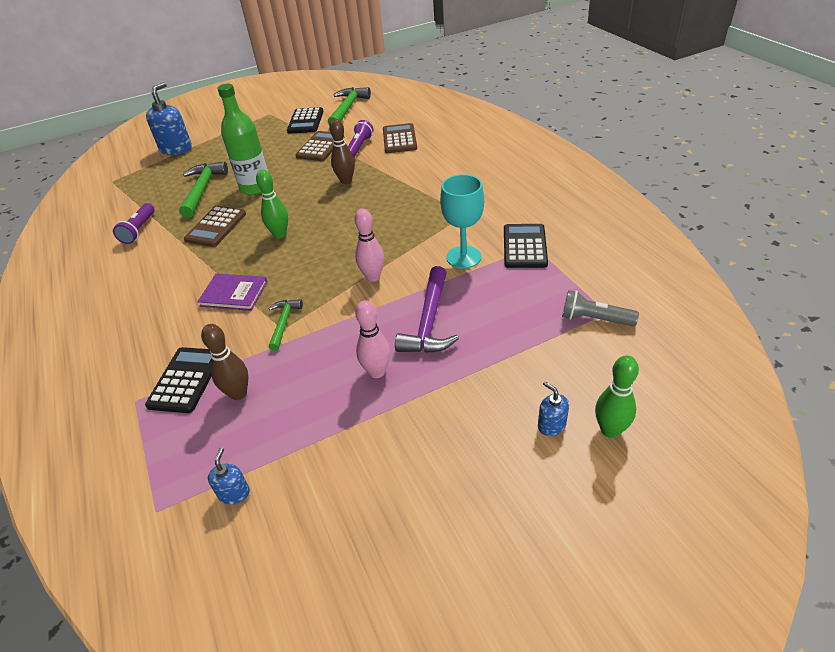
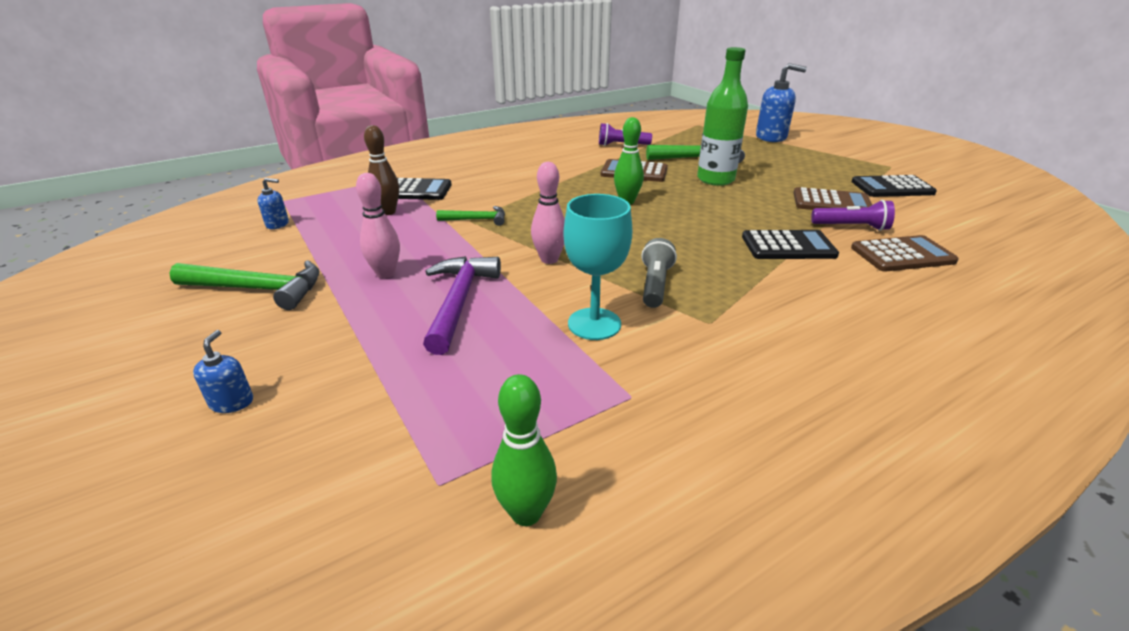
camera: 80 degrees right, 10 degrees down
purple book [197,273,267,311] -> none
green hammer [328,87,371,126] -> green hammer moved to [169,260,319,310]
brown bowling pin [329,119,355,184] -> none
purple hammer [395,266,459,353] -> purple hammer turned 90 degrees clockwise [423,256,501,355]
black calculator [504,224,548,268] -> black calculator moved to [742,230,839,259]
blue soap dispenser [538,381,569,436] -> blue soap dispenser turned 45 degrees counterclockwise [193,330,253,413]
grey flashlight [562,290,639,326] -> grey flashlight moved to [641,238,677,308]
green bowling pin [595,355,639,438] -> green bowling pin moved to [491,374,557,526]

